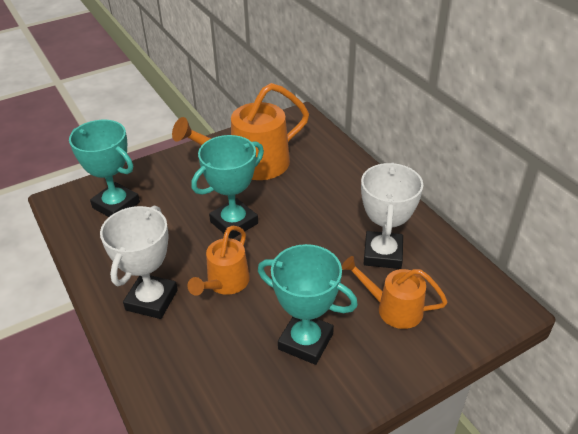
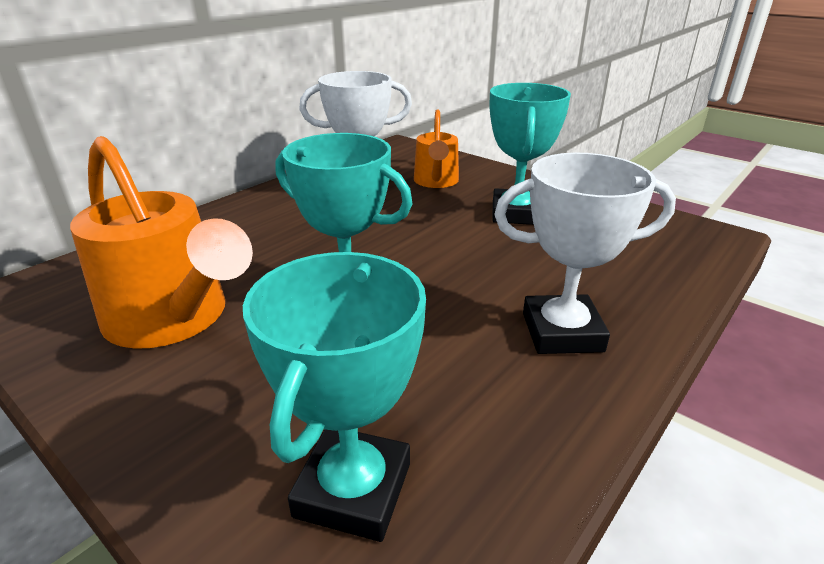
camera: 110 degrees left, 10 degrees down
orange watering can [187,225,250,296] -> none

